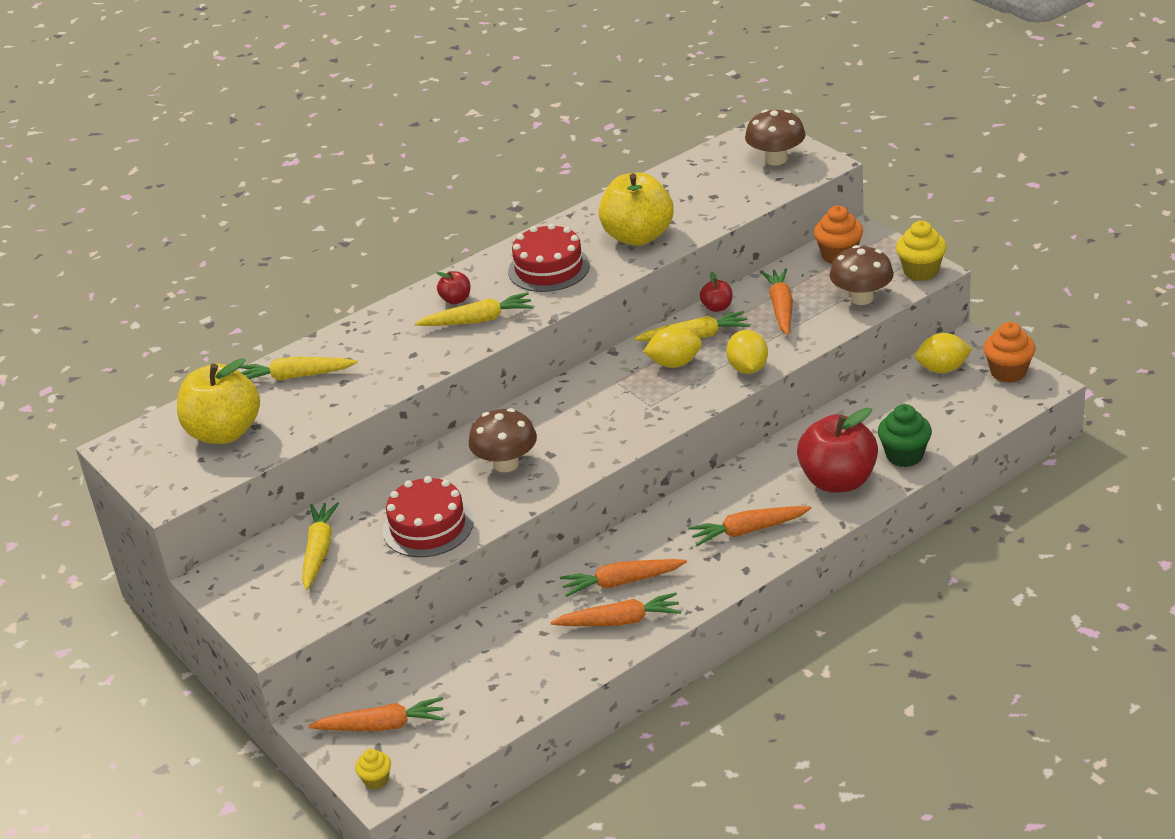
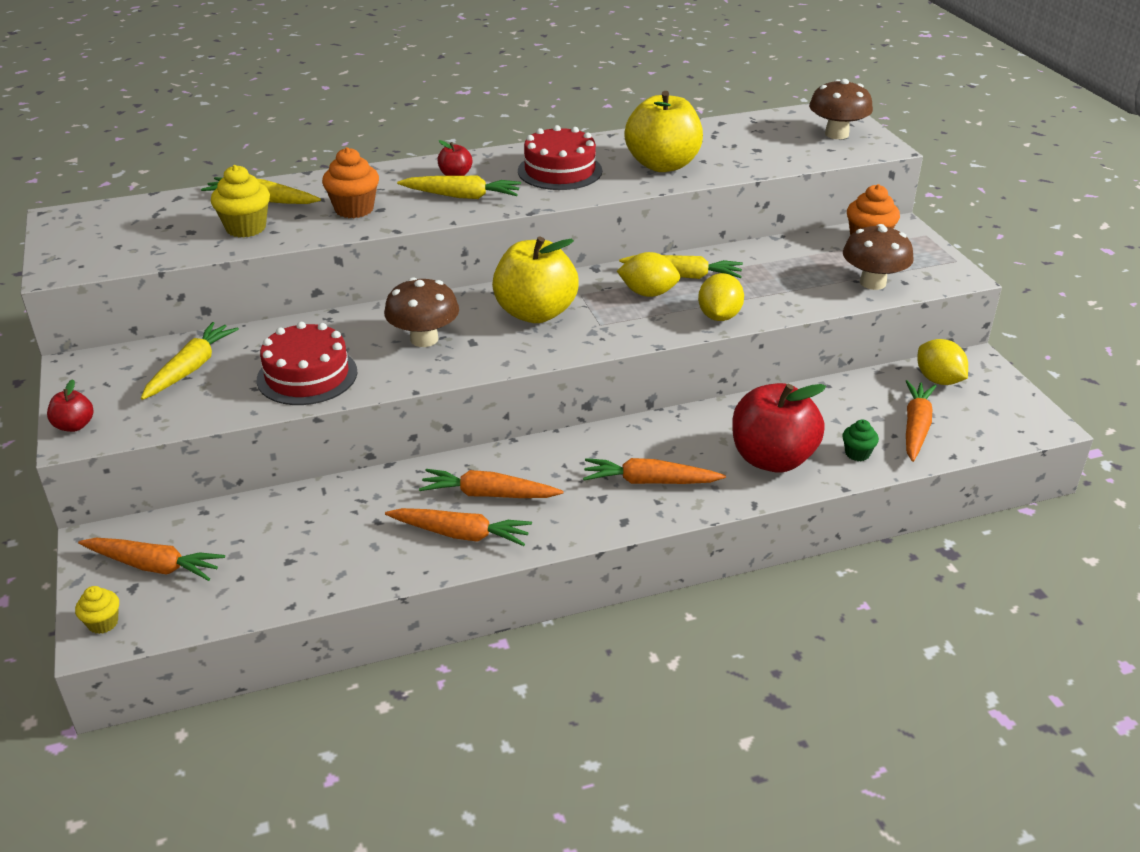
camera: 15 degrees right, 0 degrees up
yellow apple [177,358,260,444] -> yellow apple moved to [492,237,579,323]
red apple [700,272,733,312] -> red apple moved to [47,379,93,432]
orange carrot [761,268,793,336] -> orange carrot moved to [906,380,936,462]
green cupcake [878,404,932,467] -> green cupcake [842,419,879,461], size x0.59
yellow cupcake [896,221,947,281] -> yellow cupcake moved to [211,165,270,238]
yellow lemon [915,333,972,373] -> yellow lemon turned 45 degrees clockwise [917,339,968,385]
orange cupcake [983,322,1036,383] -> orange cupcake moved to [322,147,379,218]

